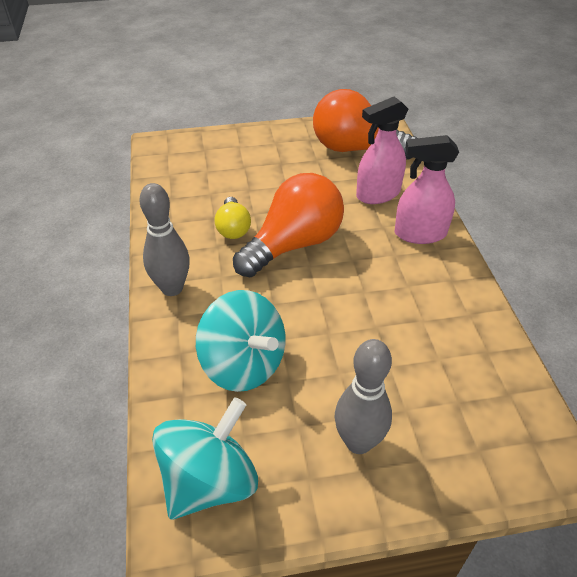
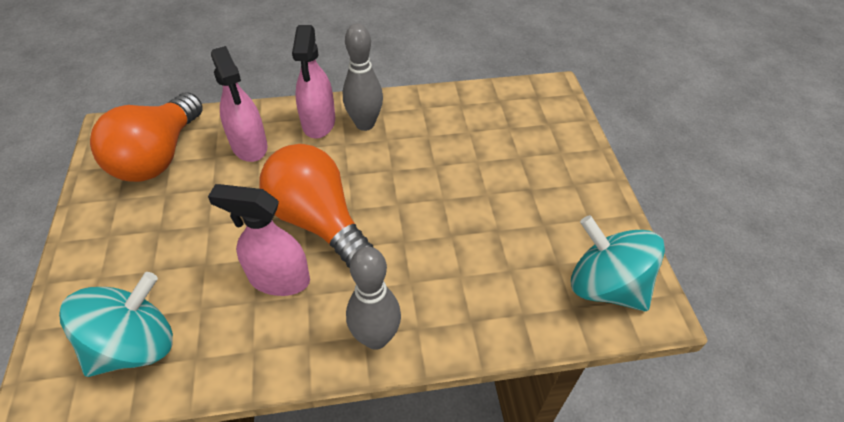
camera: 90 degrees left, 5 degrees up
turquoise spinning top [196,290,285,392] -> turquoise spinning top moved to [59,272,173,377]
yellow light bulb [215,197,251,239] -> pink spray bottle [208,184,310,296]
grey bowling pin [335,339,392,454] -> grey bowling pin moved to [343,23,383,131]

